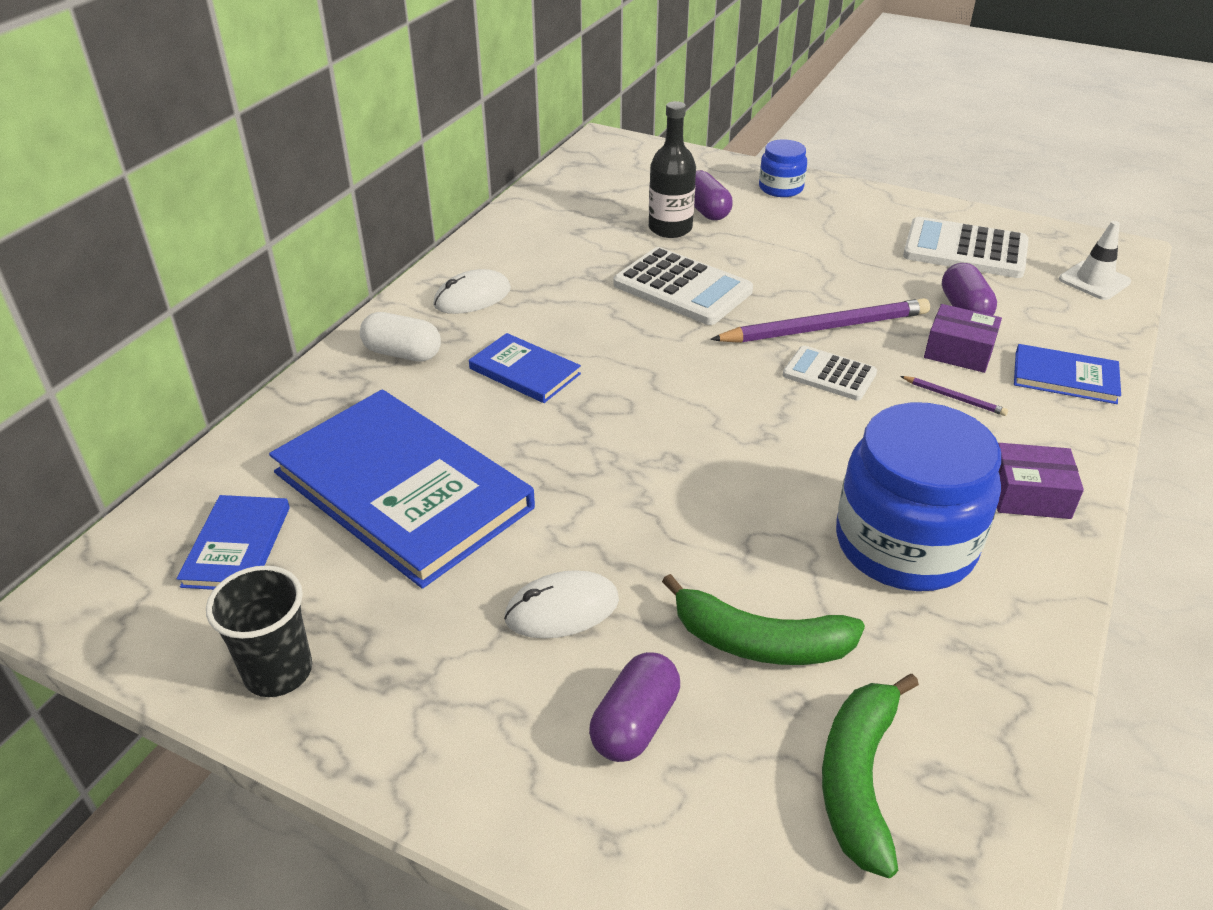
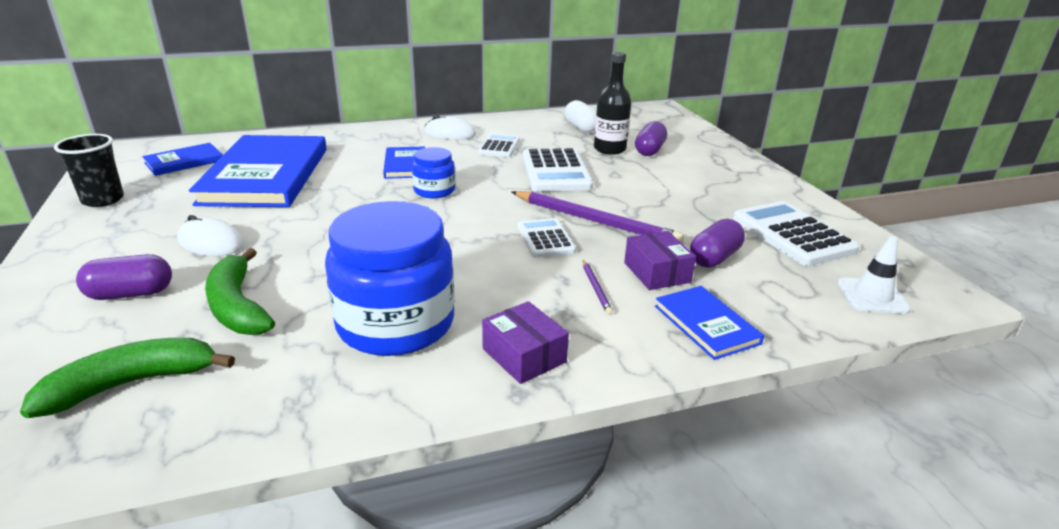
camera: 45 degrees right, 10 degrees down
white capsule [360,312,441,362] -> white capsule moved to [565,100,597,132]
blue jar [759,139,807,197] -> blue jar moved to [412,147,455,198]
none -> white calculator [478,134,520,157]

